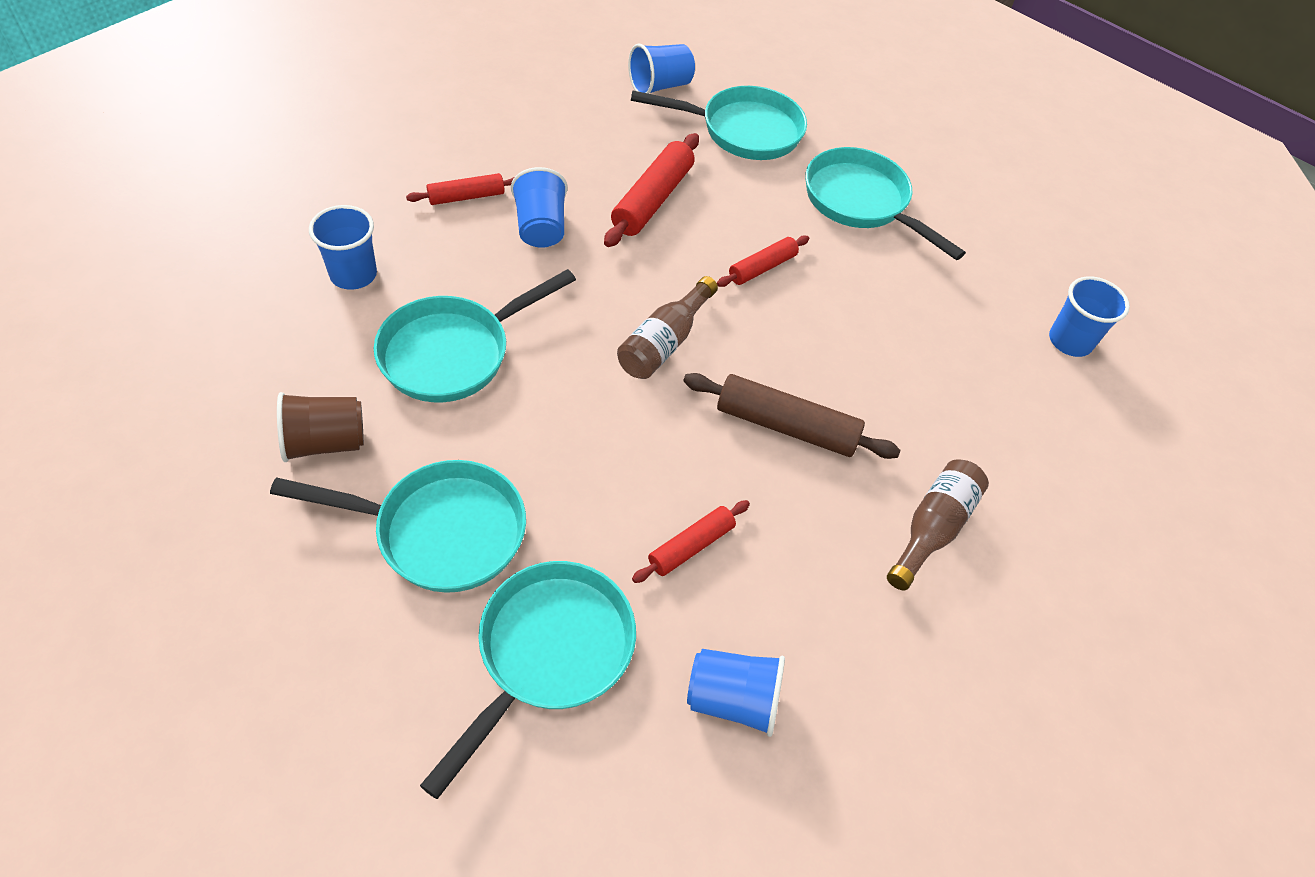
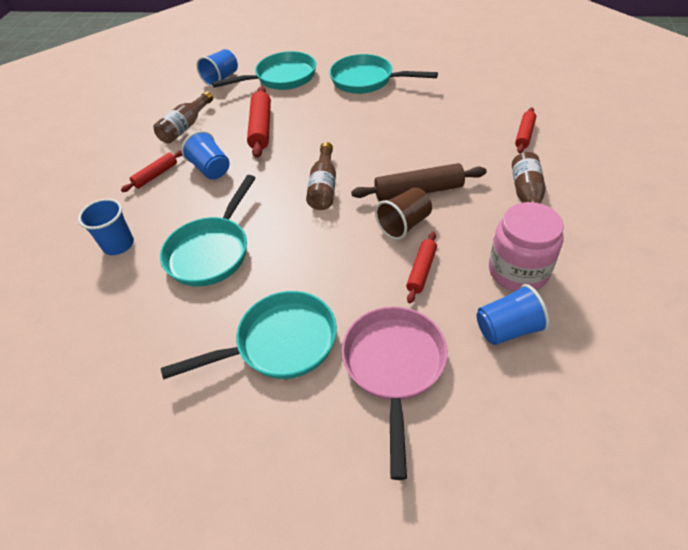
camera: 20 degrees left, 5 degrees down
brown cup [277,392,364,462] -> brown cup moved to [375,187,432,240]
turquoise pan [420,561,636,799] -> pink pan [342,306,448,480]
red rolling pin [717,235,809,287] -> red rolling pin moved to [515,107,536,153]
blue cup [1049,276,1130,357] -> none
none -> brown bottle [153,91,213,143]
none -> pink jar [489,202,564,291]

